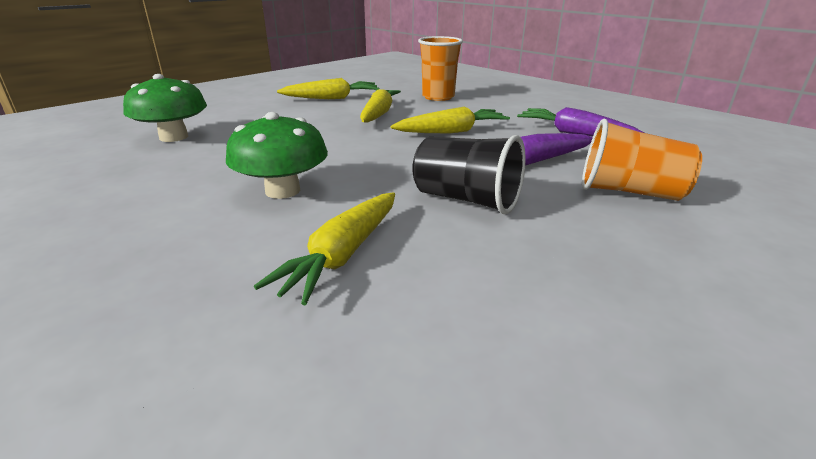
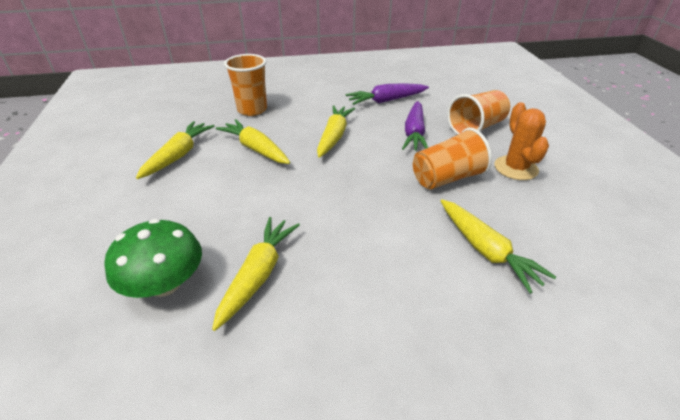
camera: 55 degrees left, 10 degrees up
green mushroom [226,112,328,199] -> none
black cup [412,135,526,214] -> orange cup [413,128,492,189]
none -> yellow carrot [212,217,300,331]
none -> orange cactus [495,102,549,180]

